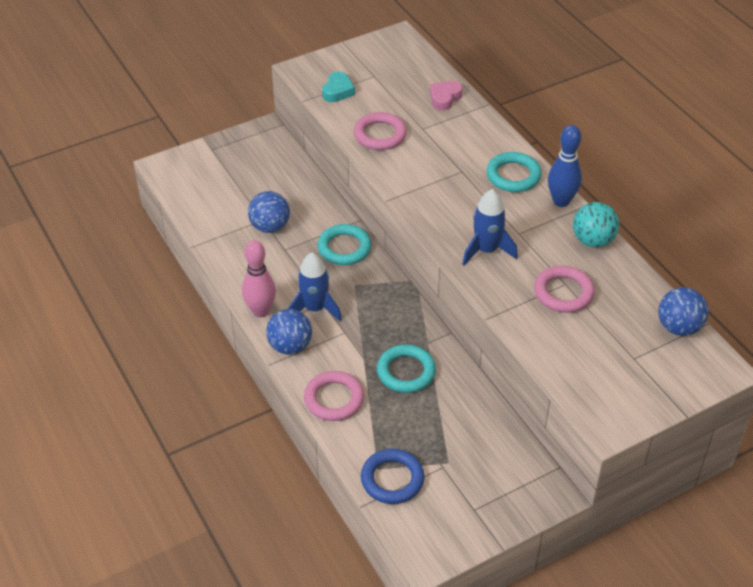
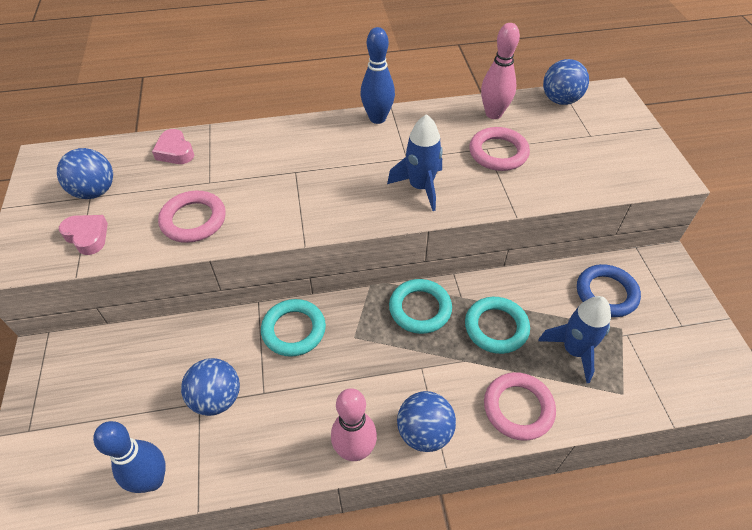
camera: 70 degrees left, 5 degrees up
blue rocket [288,253,342,322] -> blue rocket moved to [538,296,611,383]
turquoise heart [322,72,355,102] -> pink heart [59,215,108,255]
blue ring [361,449,424,504] -> blue ring moved to [577,264,641,317]
turquoise ring [487,152,542,192] -> turquoise ring moved to [389,279,452,334]
turquoise ball [573,202,619,247] -> none
none -> blue ball [57,148,113,199]
none -> blue bowling pin [93,421,166,493]
none -> pink bowling pin [481,23,520,119]

